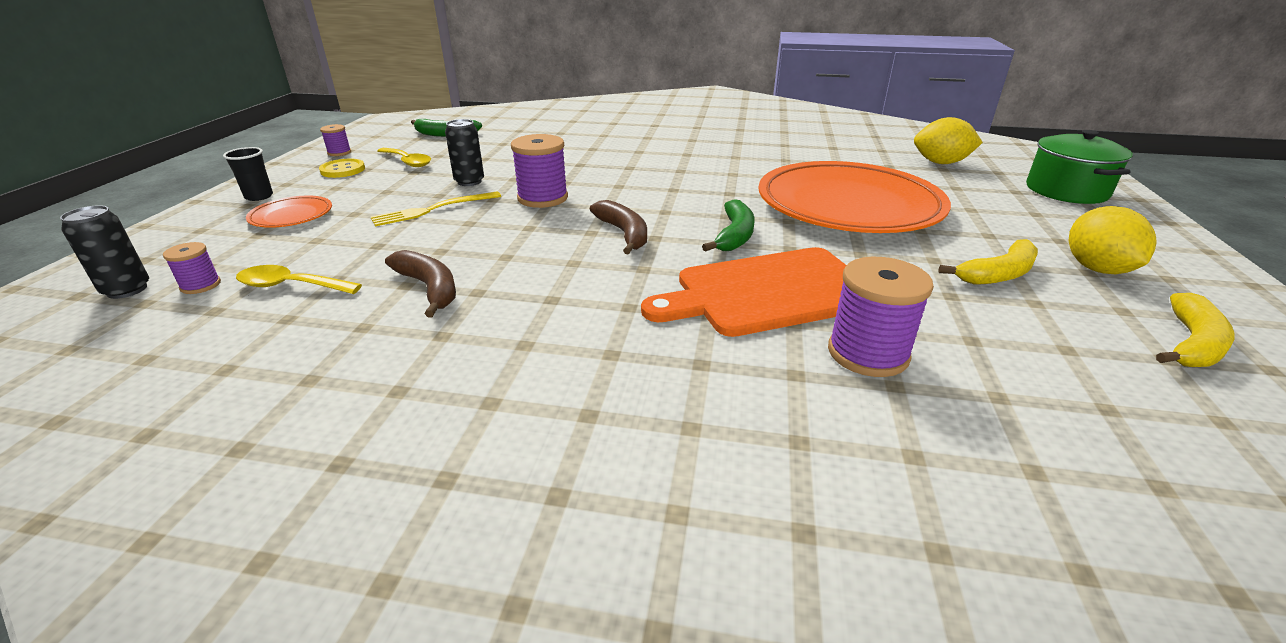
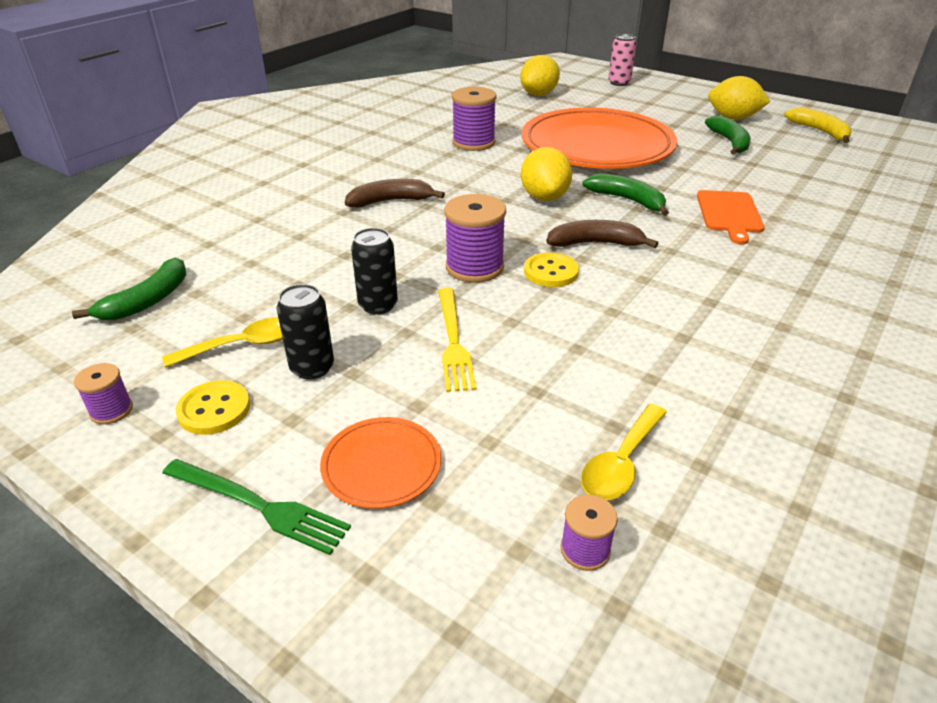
camera: 65 degrees left, 5 degrees up
black can [60,205,149,299] -> black can moved to [277,284,334,380]
black cup [223,147,273,201] -> green fork [163,459,351,555]
brown banana [385,250,456,318] -> brown banana moved to [345,179,445,208]
orange cutting board [641,247,846,337] -> orange cutting board [697,190,765,244], size x0.59
purple spool [828,257,934,377] -> purple spool moved to [452,87,497,151]
yellow banana [938,239,1038,285] -> green banana [705,116,751,155]
green pot [1026,130,1133,204] -> pink can [608,34,636,86]
none -> yellow lemon [521,147,572,201]
none -> yellow button [524,253,579,287]

